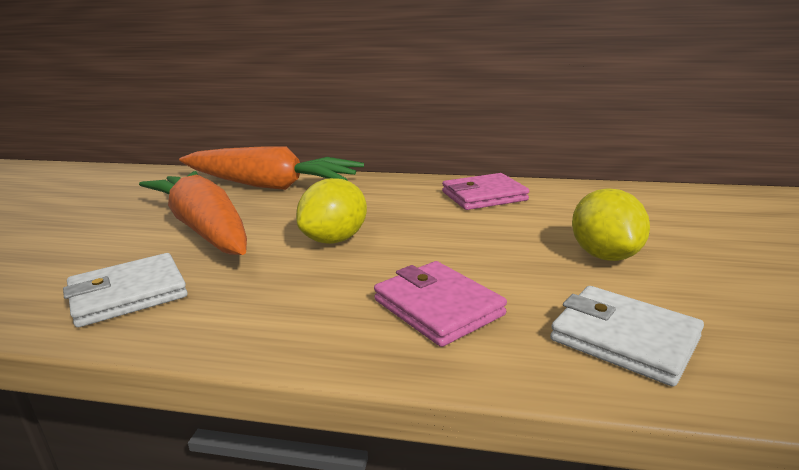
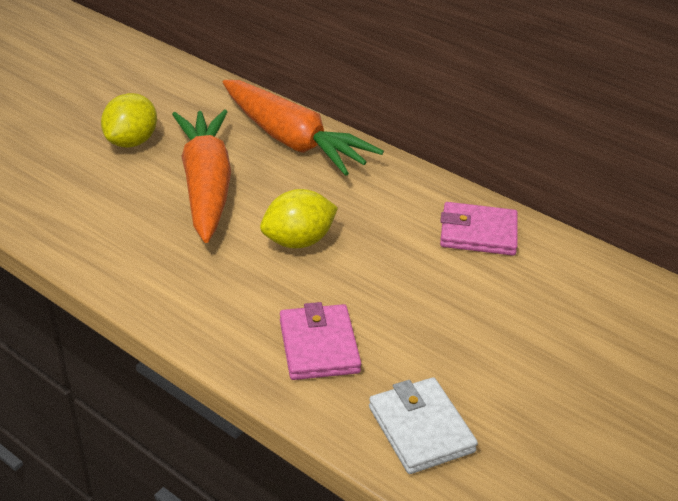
camera: 25 degrees right, 15 degrees up
white wallet [63,253,188,327] -> none
yellow lemon [572,188,650,261] -> yellow lemon moved to [101,93,157,148]

